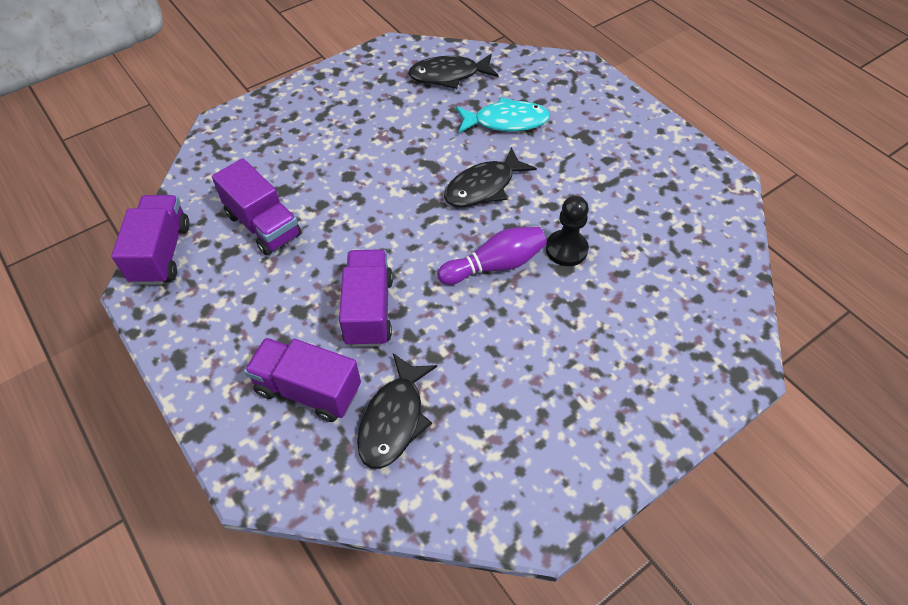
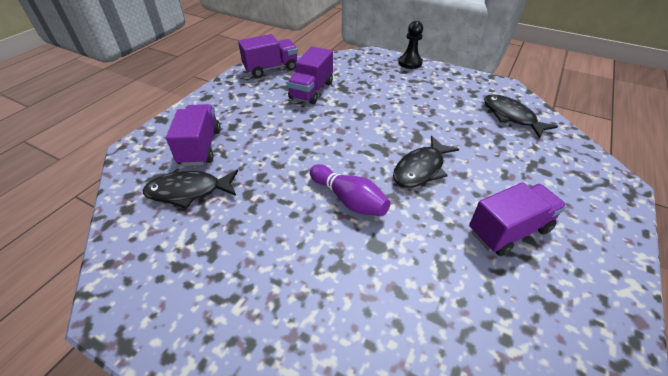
camera: 65 degrees right, 10 degrees down
purple truck [339,249,393,347] -> purple truck moved to [469,182,567,256]
black fish [444,147,537,207] -> black fish turned 75 degrees counterclockwise [393,136,459,188]
turquoise fish [456,97,550,133] -> none
black pawn [546,196,589,266] -> black pawn moved to [398,21,423,69]

